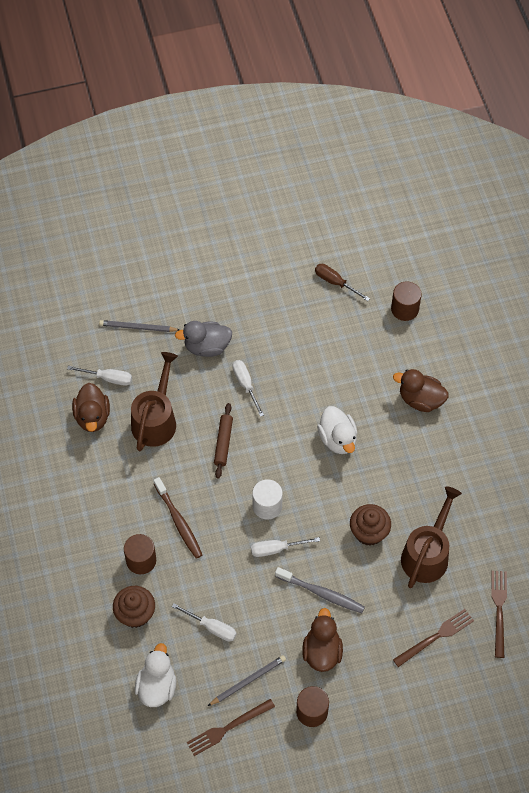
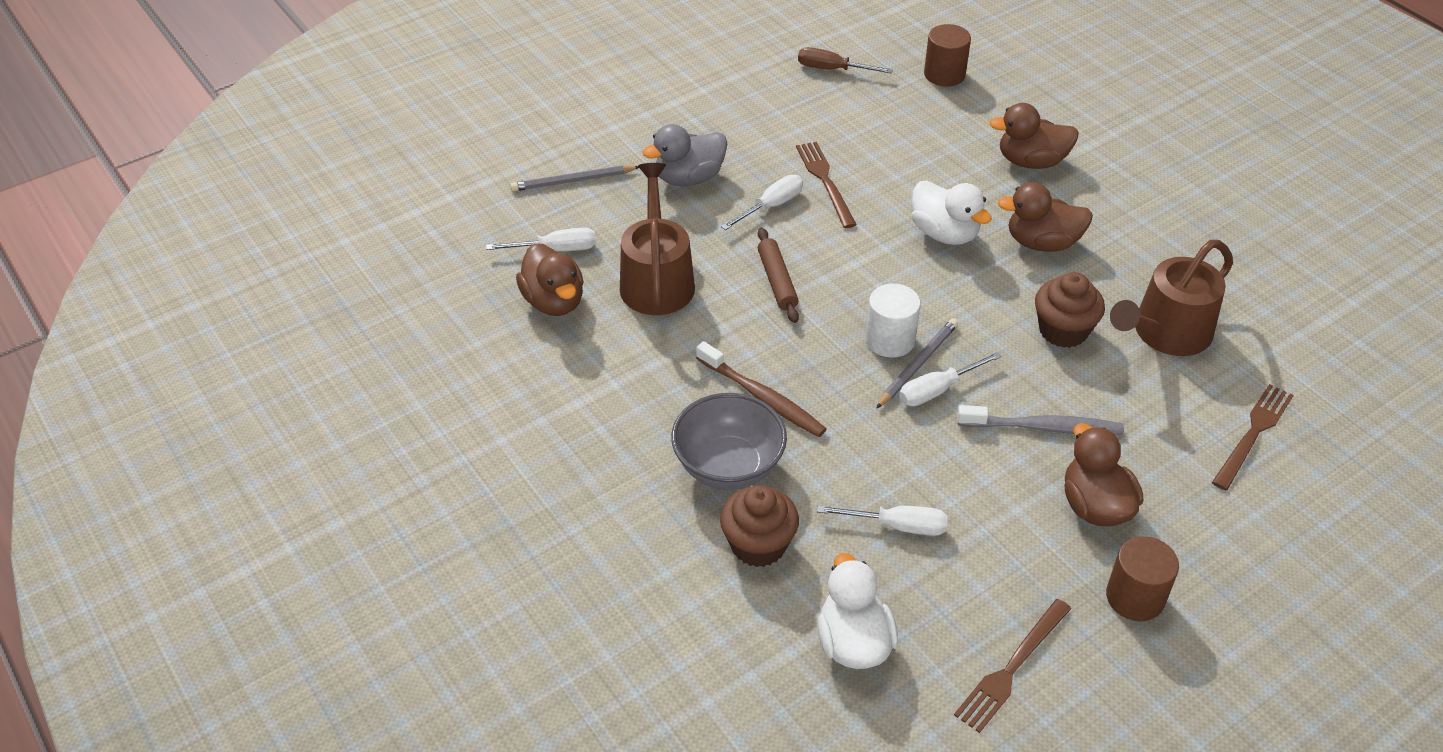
camera: 20 degrees left, 15 degrees down
brown cylinder [124,534,156,574] -> grey bowl [671,393,787,490]
grey pencil [208,655,286,706] -> grey pencil moved to [876,318,958,409]
white screwdriver [232,360,264,417] -> white screwdriver turned 90 degrees clockwise [721,175,803,230]
brown watering can [401,486,462,588] -> brown watering can turned 135 degrees counterclockwise [1110,240,1233,356]
brown fork [491,571,507,658] -> brown fork moved to [796,142,857,228]
none -> brown duck [998,182,1093,252]

